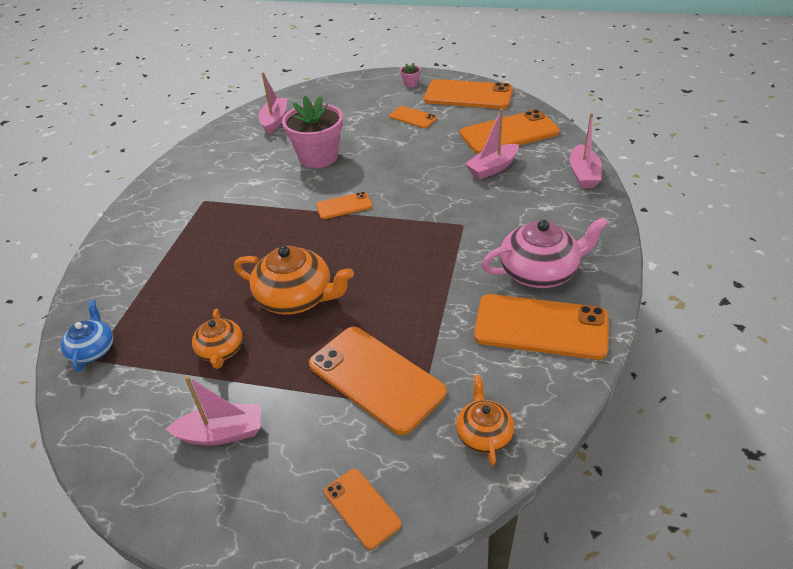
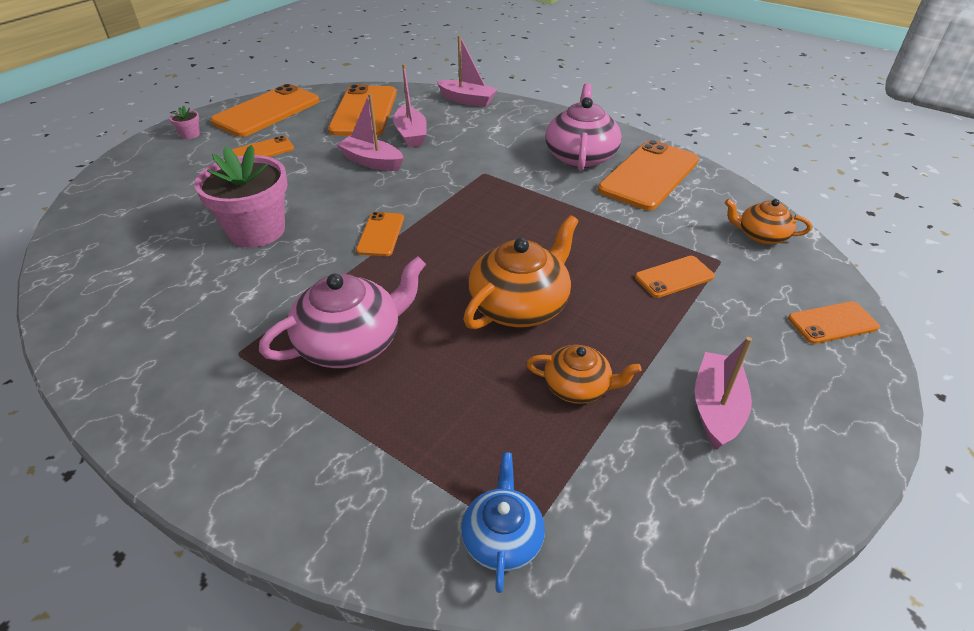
camera: 70 degrees left, 0 degrees up
blue teapot [61,300,113,372] -> blue teapot turned 75 degrees clockwise [461,452,545,593]
pink boat [259,72,287,134] -> pink boat moved to [336,93,403,171]
orange phone [309,327,447,435] -> orange phone [635,256,715,298], size x0.52
none -> pink teapot [259,256,426,368]

